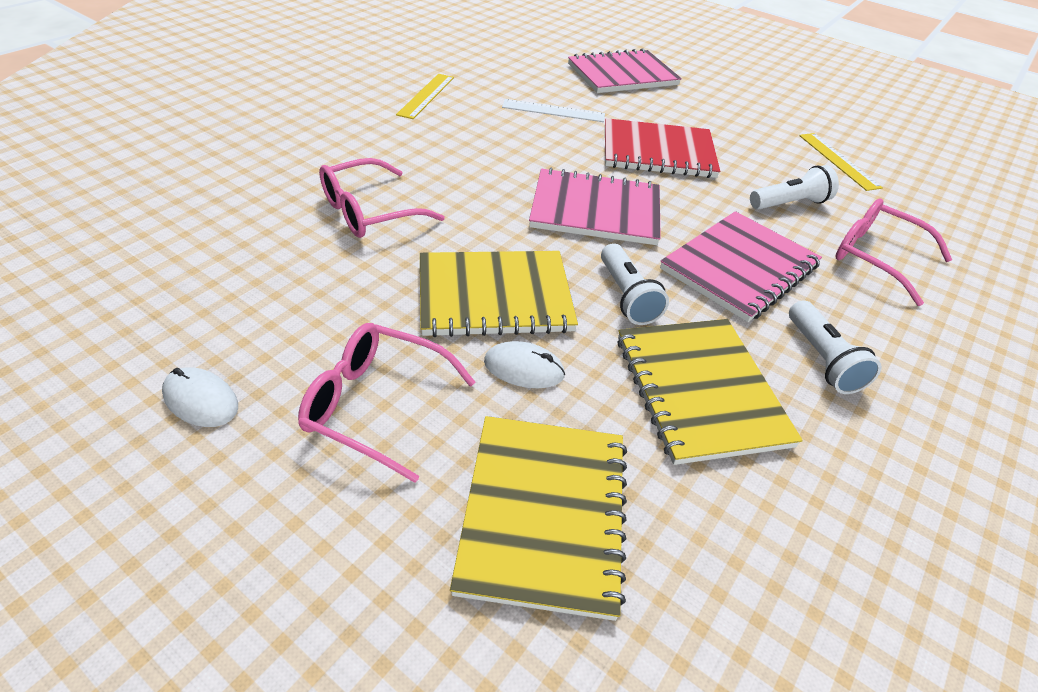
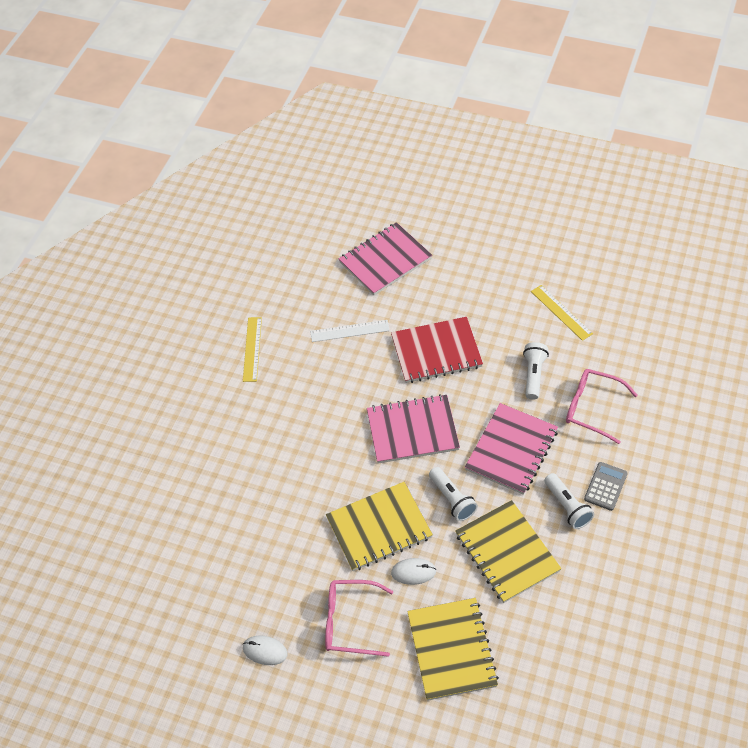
camera: 10 degrees left, 10 degrees up
pink glasses [319,158,445,238] -> none
white flashlight [750,165,839,210] -> white flashlight turned 45 degrees counterclockwise [523,342,549,400]
none -> grey calculator [584,462,628,511]

